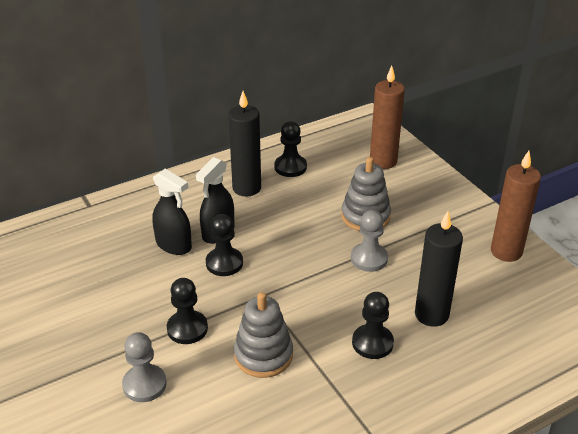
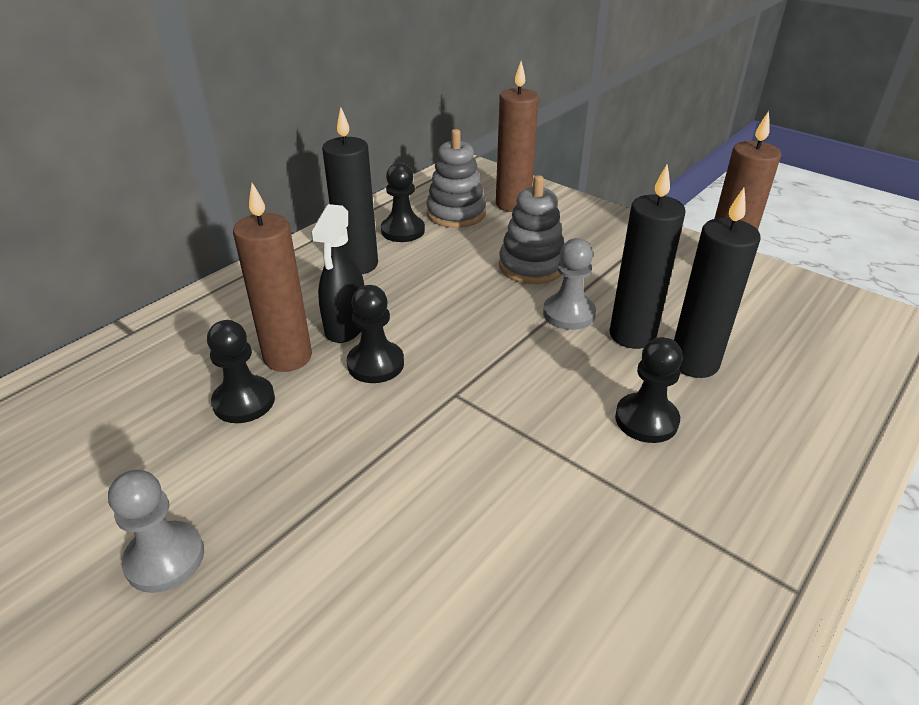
camera: 20 degrees left, 0 degrees up
grey pawn [122,332,167,402] -> grey pawn moved to [108,470,204,593]
black spray bottle [152,169,192,255] -> brown candle [233,183,312,372]
black pawn [167,278,208,344] -> black pawn moved to [207,320,275,423]
grey stacking toy [234,292,293,378] -> grey stacking toy moved to [426,129,486,228]
none -> black candle [609,165,685,349]

